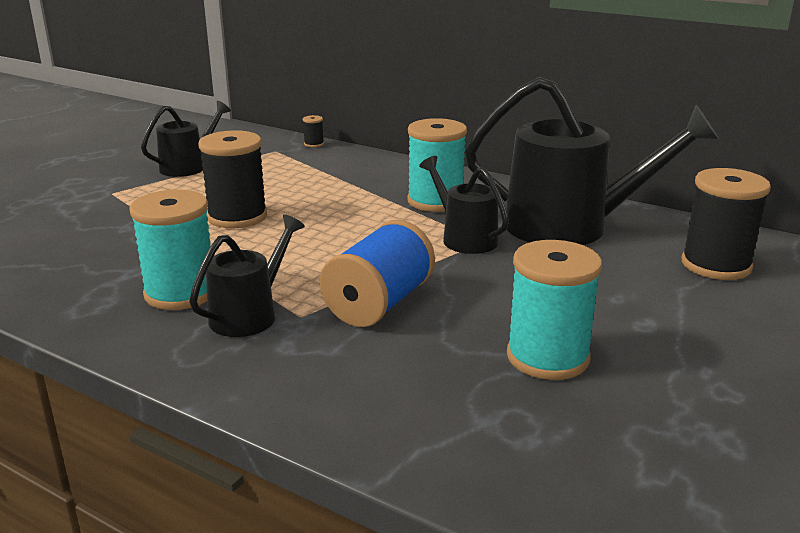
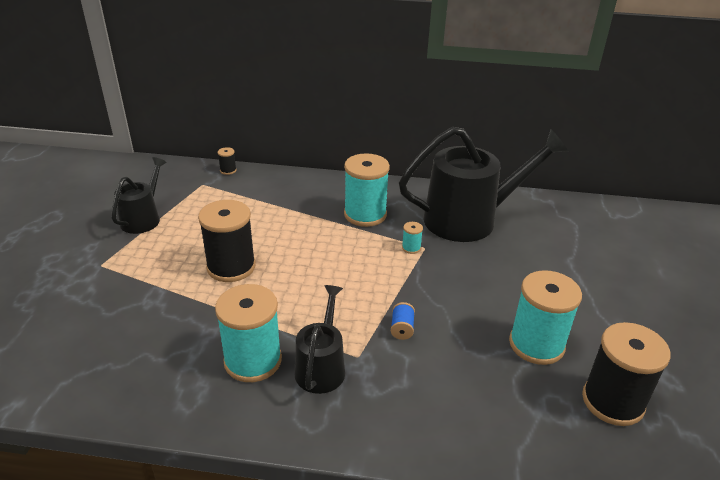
camera: 25 degrees left, 10 degrees up
blue spool [320,220,435,327] -> blue spool [391,302,415,340], size x0.42
black watering can [419,156,509,254] -> turquoise spool [402,222,423,254]
black spool [681,168,771,280] -> black spool moved to [582,322,671,426]

